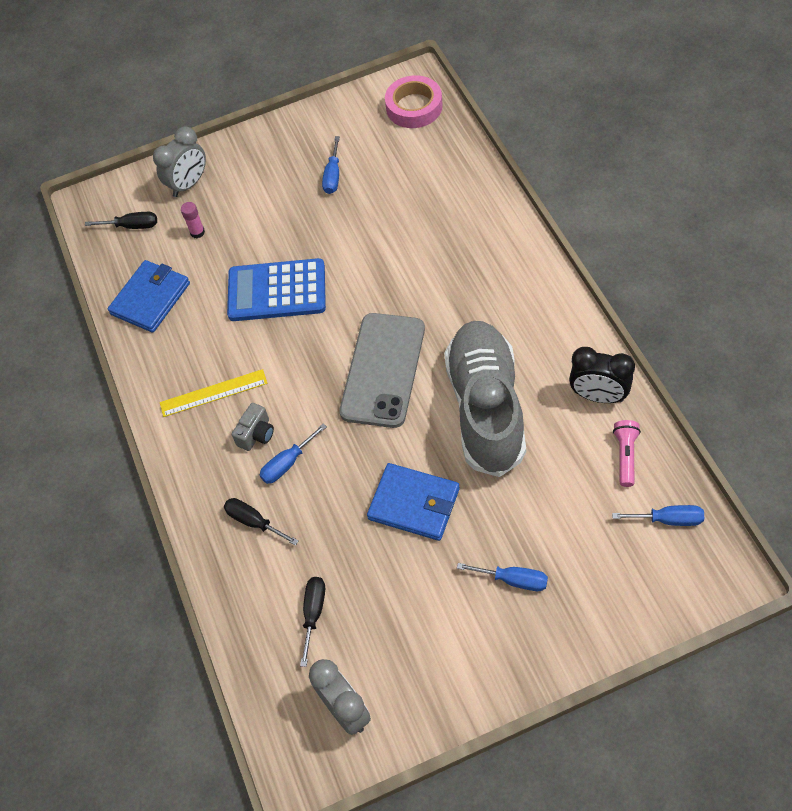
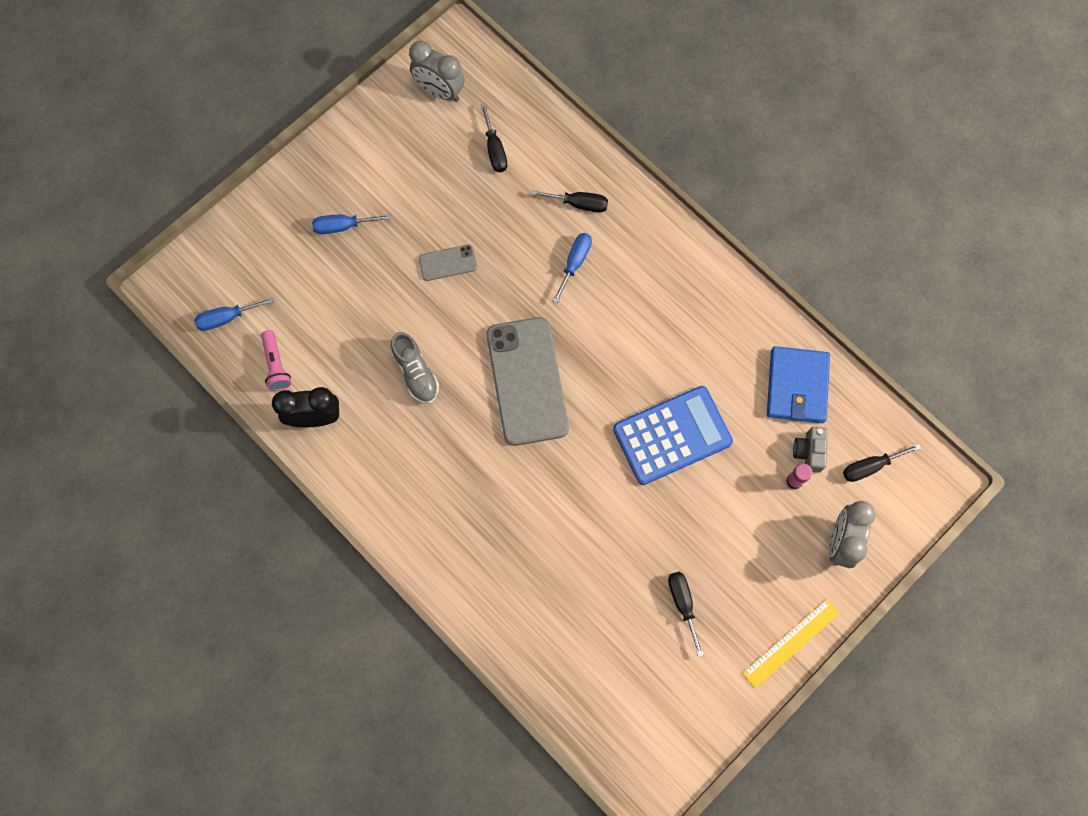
camera: 150 degrees right, 15 degrees up
yellow ruler [160,369,267,417] -> yellow ruler moved to [743,599,840,688]
grey camera [232,403,274,451] -> grey camera moved to [793,427,828,473]
blue screwdriver [322,136,340,194] -> black screwdriver [668,571,704,657]
blue wallet [367,463,460,541] -> grey phone [419,244,477,281]
pink tape [385,75,443,128] -> none
grey shoe [444,321,526,477] -> grey shoe [391,332,439,404], size x0.45

